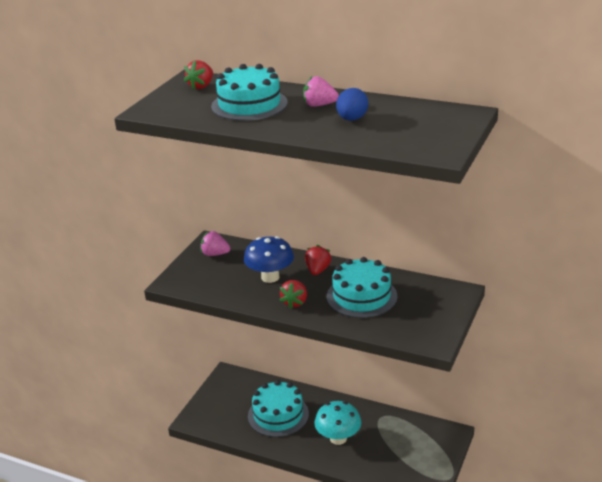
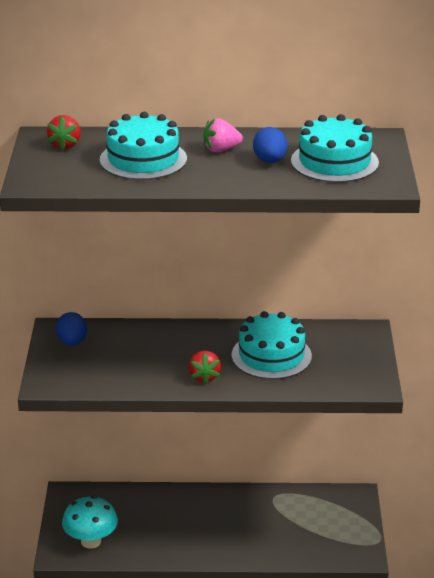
camera: 25 degrees left, 0 degrees up
pink strawberry [200,231,230,256] -> blue egg [56,312,87,346]
blue mushroom [244,236,294,283] -> none
turquoise cake [248,380,309,437] -> turquoise cake moved to [291,114,379,183]
red strawberry [305,245,331,275] -> none
turquoise mushroom [314,401,361,445] -> turquoise mushroom moved to [62,496,118,549]

